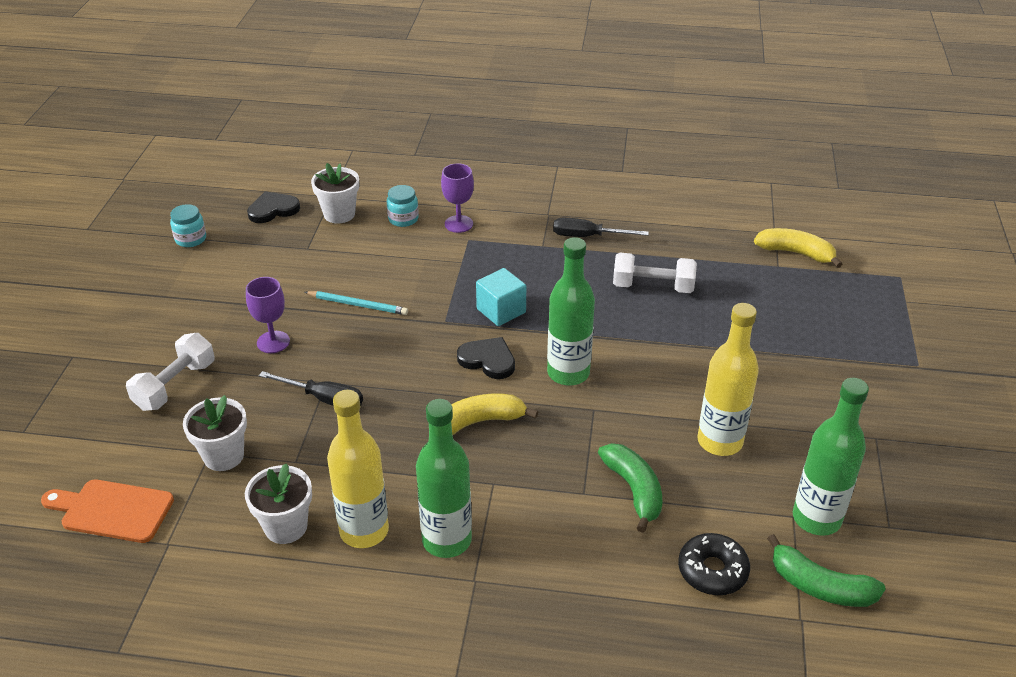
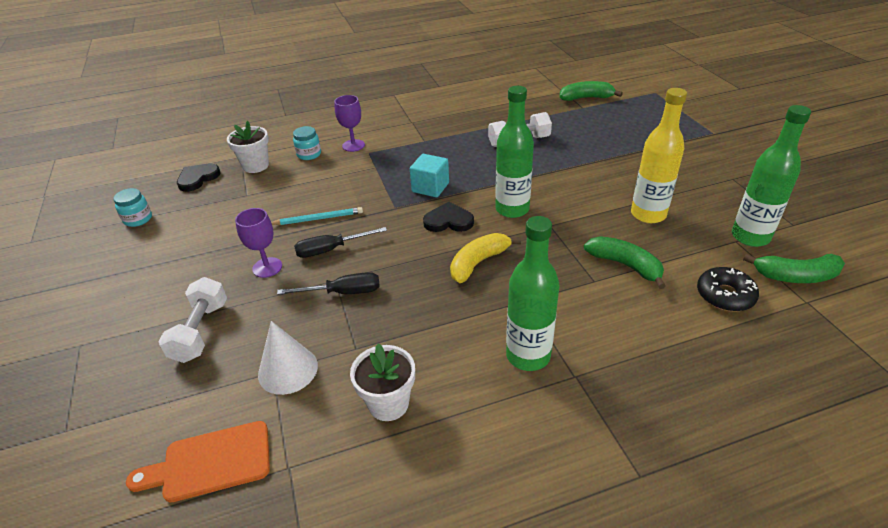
camera: 25 degrees left, 0 degrees up
white flower pot [183,395,247,471] -> white cone [258,321,318,395]
yellow bottle [327,390,389,548] -> none
black screwdriver [553,218,649,237] -> black screwdriver moved to [294,227,387,258]
yellow banana [754,228,842,268] -> green banana [559,81,623,101]

